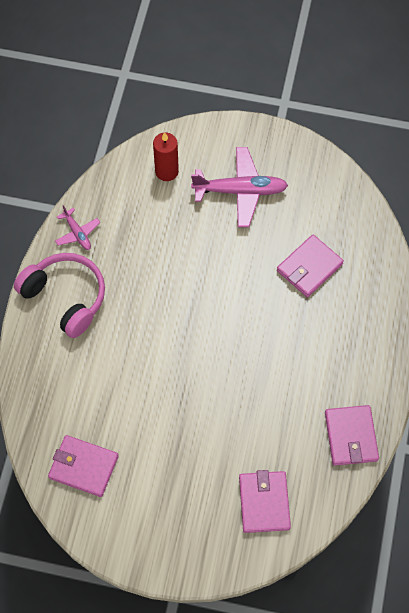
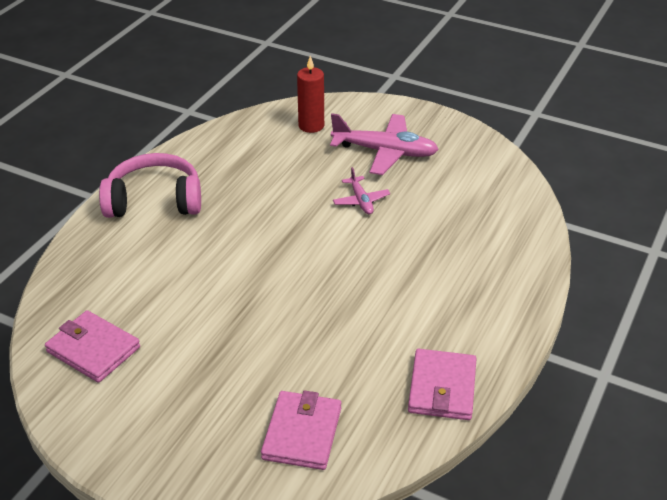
camera: 15 degrees right, 25 degrees down
pink headphones [14,253,105,338] -> pink headphones turned 60 degrees counterclockwise [99,153,201,218]
pink plane [55,205,100,250] -> pink plane moved to [333,167,390,215]
pink wallet [277,234,344,297] -> none

